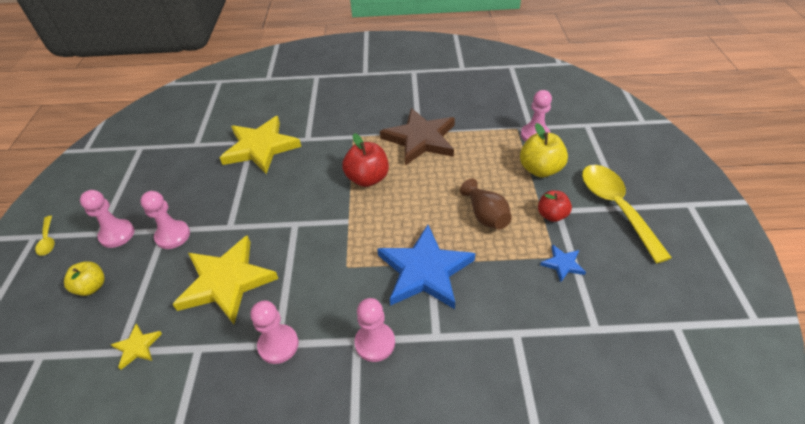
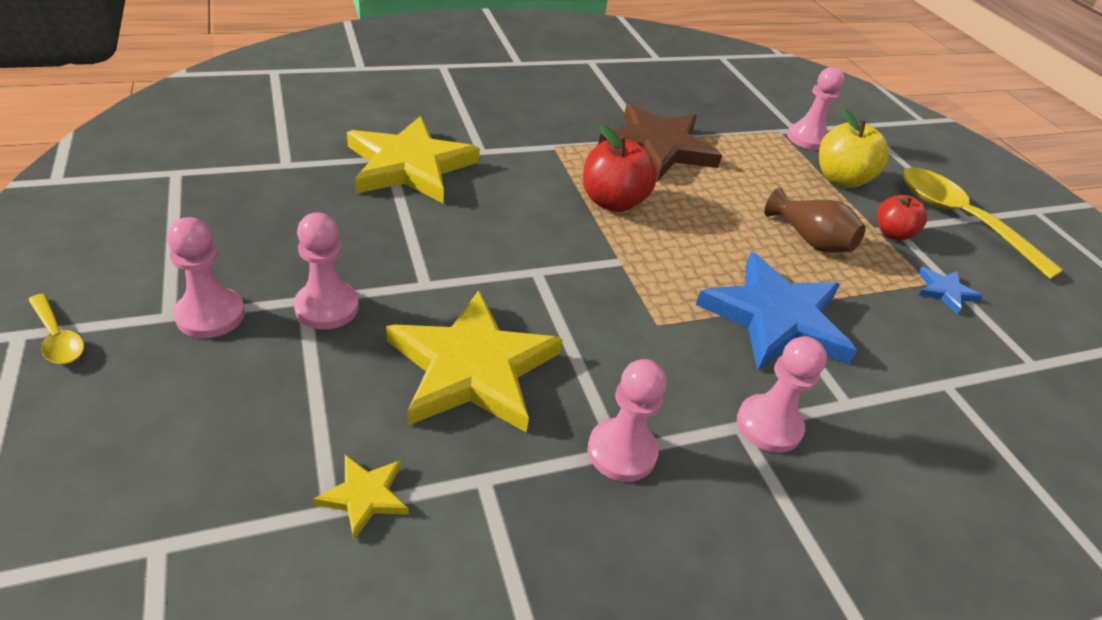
camera: 25 degrees left, 5 degrees down
yellow apple [64,261,105,296] -> none

